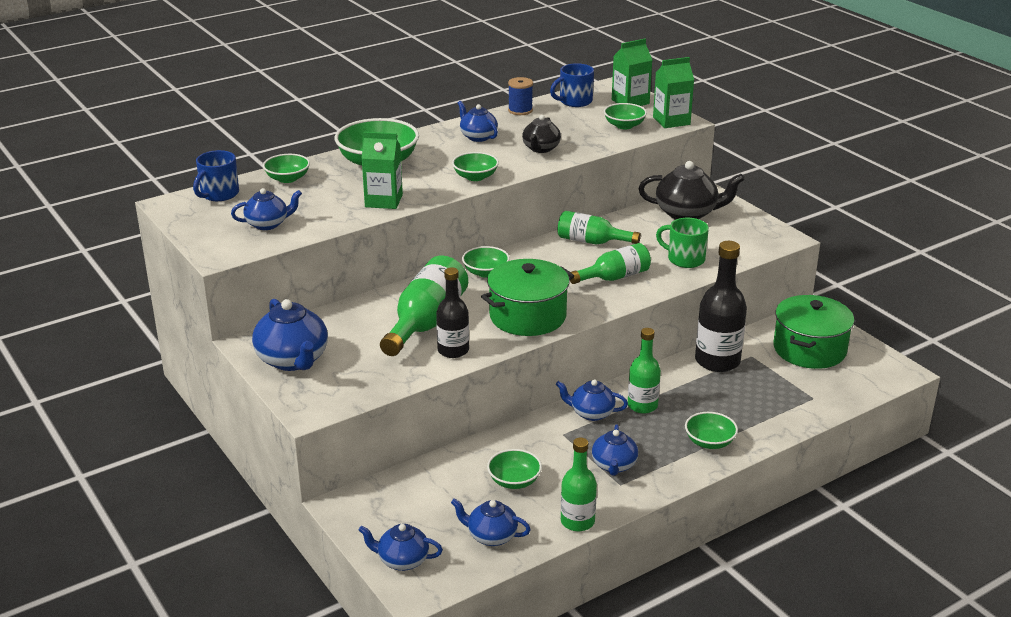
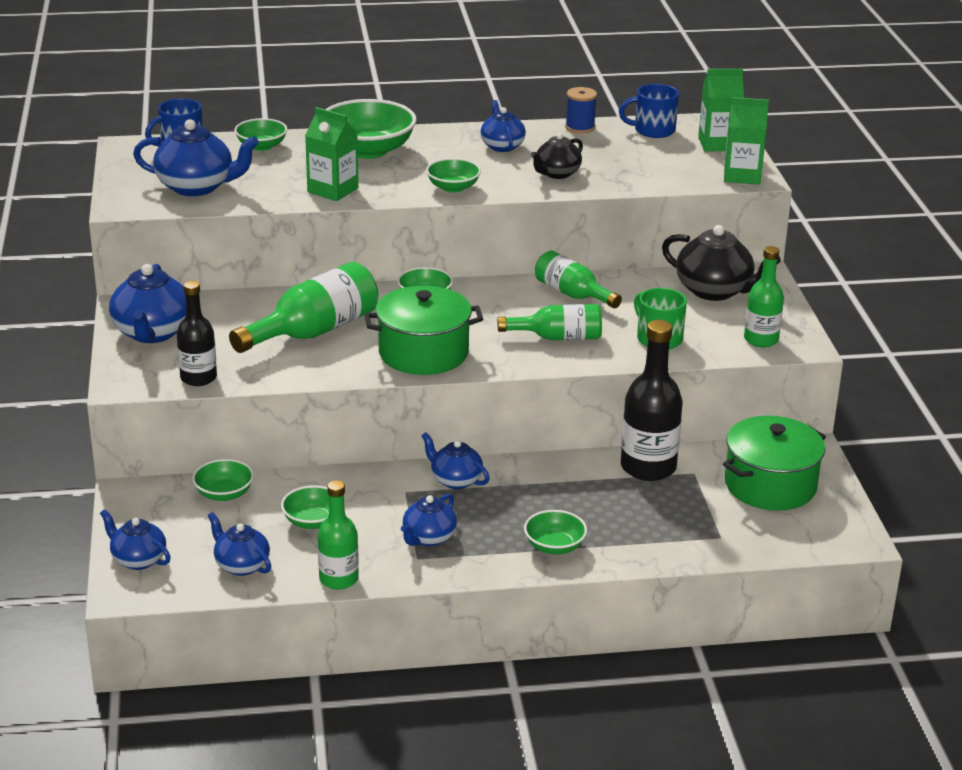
camera: 25 degrees right, 0 degrees up
blue teapot [231,188,302,230] -> blue teapot [133,119,259,196], size x1.63
black bottle [436,267,469,358] -> black bottle moved to [177,281,217,386]
green bowl [604,103,647,129] -> green bowl moved to [192,459,254,501]
green bottle [628,328,661,414] -> green bottle moved to [744,246,784,347]

